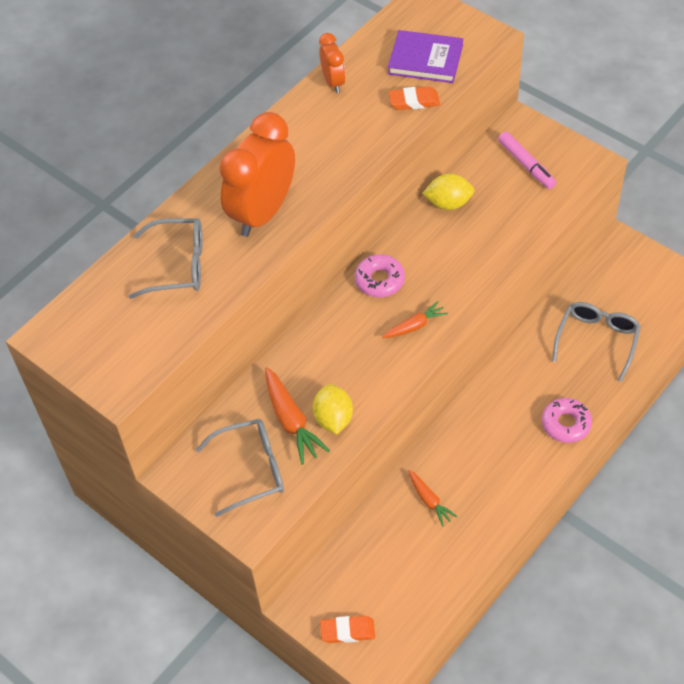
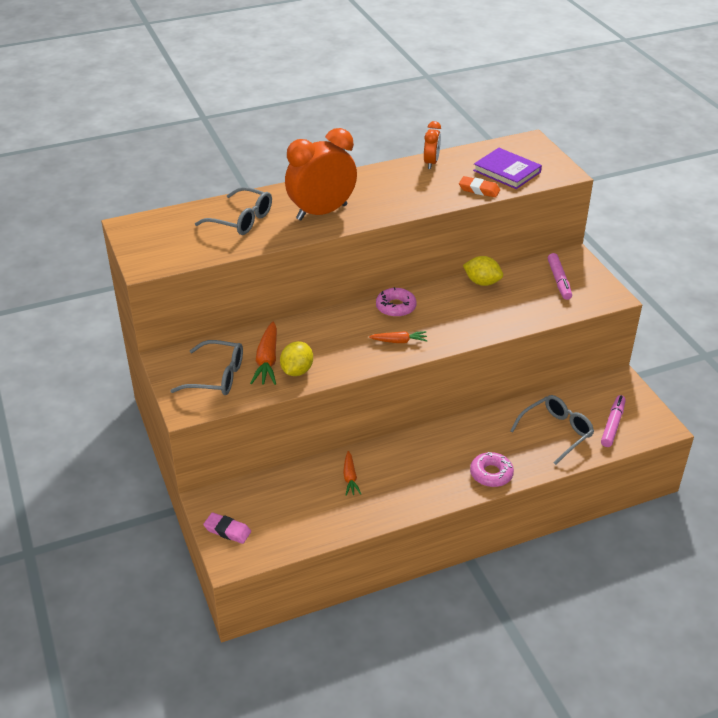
camera: 25 degrees right, 15 degrees down
orange eraser [320,616,375,643] -> pink eraser [203,512,251,544]
none -> pink marker [601,395,626,447]

